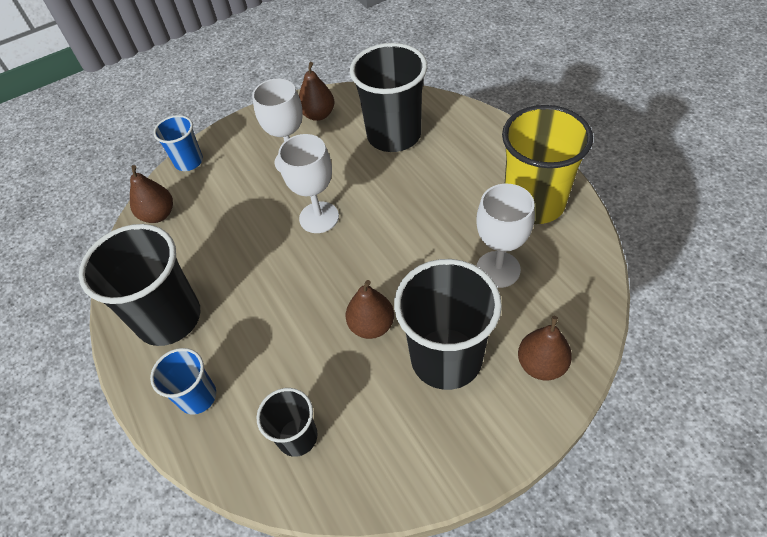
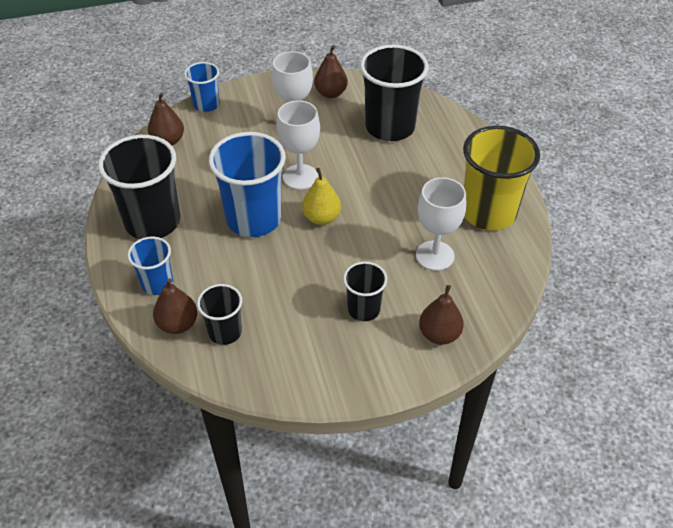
camera: 10 degrees right, 5 degrees down
brown pear [346,280,394,339] -> brown pear moved to [153,278,198,334]
black cup [394,259,502,390] -> black cup [343,262,387,321], size x0.54
none -> blue cup [209,132,286,237]
none -> yellow pear [302,168,341,225]

